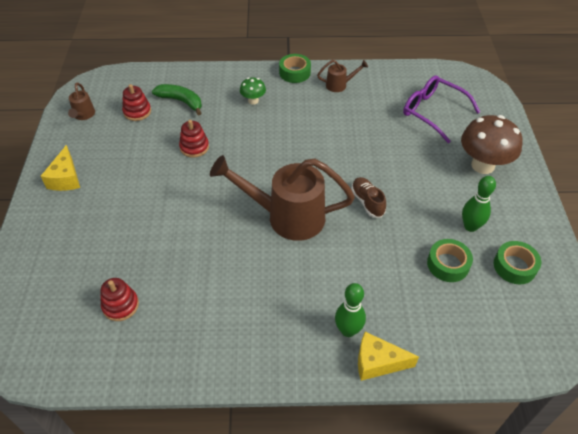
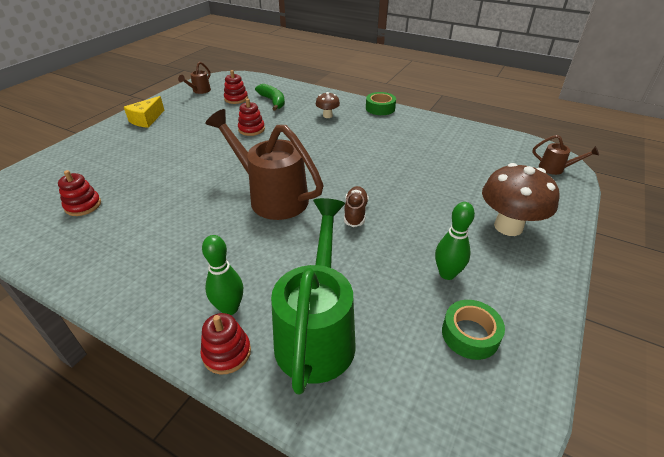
camera: 30 degrees right, 10 degrees down
green mushroom [240,78,266,105] -> brown mushroom [316,92,340,118]
brown watering can [317,60,368,92] -> brown watering can moved to [532,135,599,175]
yellow cheese [358,332,419,381] -> red stacking toy [200,313,251,374]
purple glasses [403,75,480,143] -> none
green tape [427,239,473,282] -> none
none -> green watering can [271,198,356,394]

